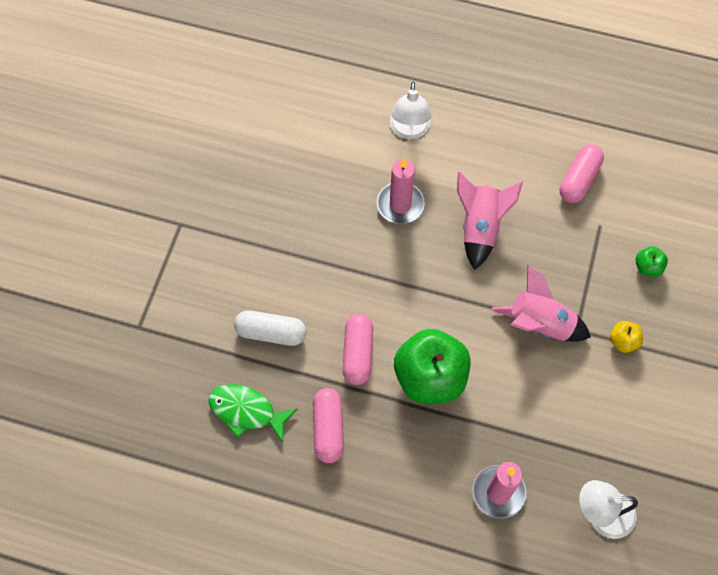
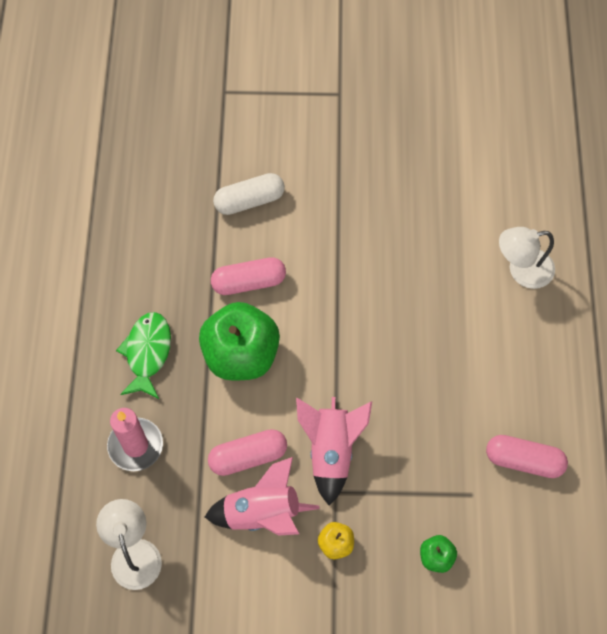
camera: 75 degrees right, 0 degrees up
green fish [208,384,297,443] -> green fish moved to [116,312,171,399]
white capsule [234,310,306,346] -> white capsule turned 75 degrees clockwise [213,173,285,215]
pink capsule [313,388,344,463] -> pink capsule moved to [208,429,287,476]
pink candle [377,158,425,224] -> none
pink rocket [457,172,523,270] -> pink rocket moved to [205,457,320,536]

